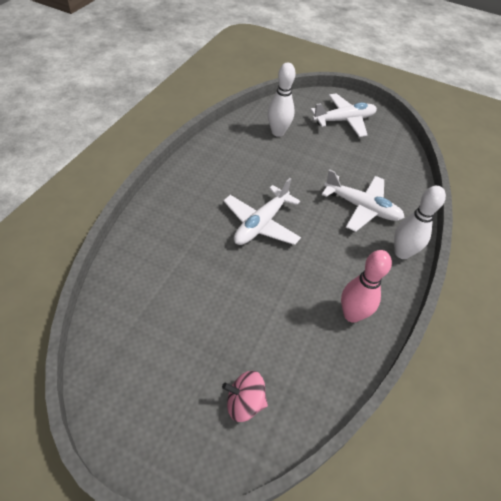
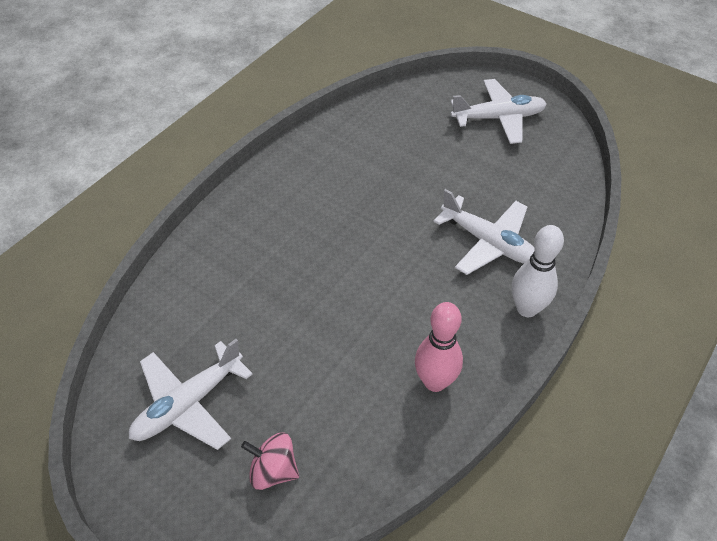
camera: 15 degrees right, 0 degrees up
white plane [223,178,301,245] -> white plane moved to [129,339,253,450]
white bowling pin [268,63,296,137] -> none

